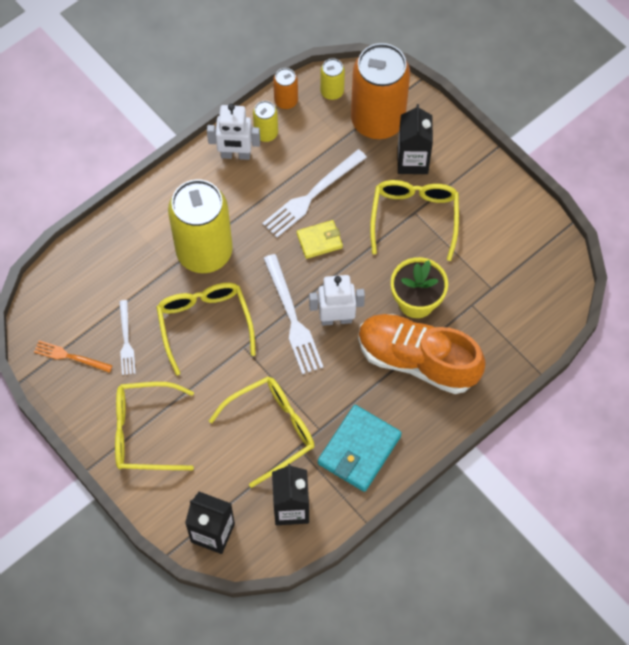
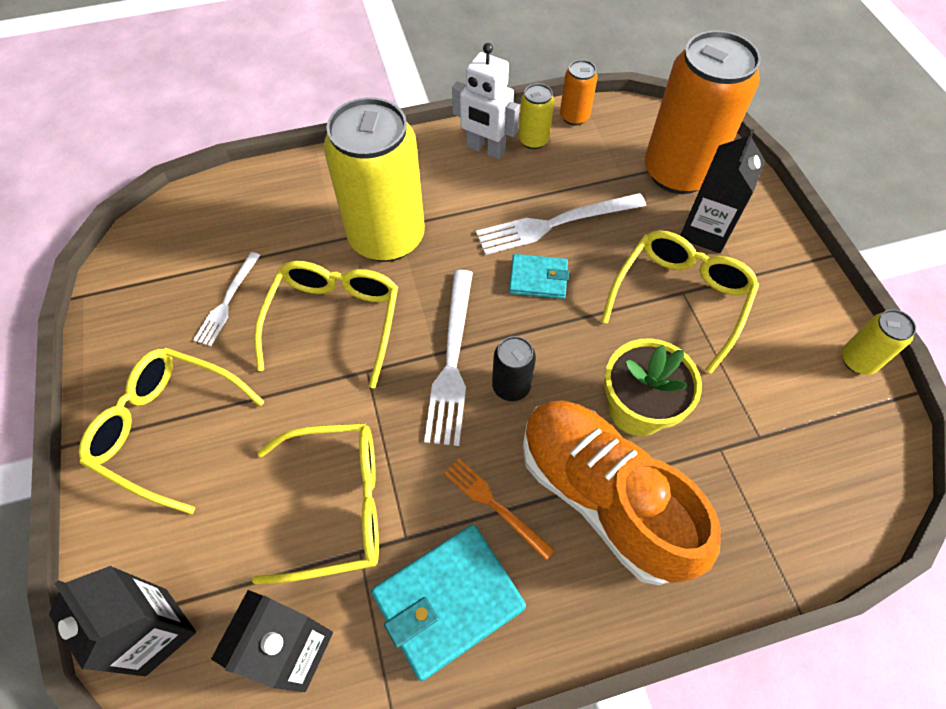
camera: 25 degrees right, 5 degrees down
orange fork [34,340,113,373] -> orange fork moved to [444,459,555,560]
yellow wallet [297,220,343,259] -> turquoise wallet [509,254,569,299]
white robot [309,275,365,326] -> black can [492,336,536,401]
yellow can [320,58,345,100] -> yellow can moved to [842,309,916,375]

